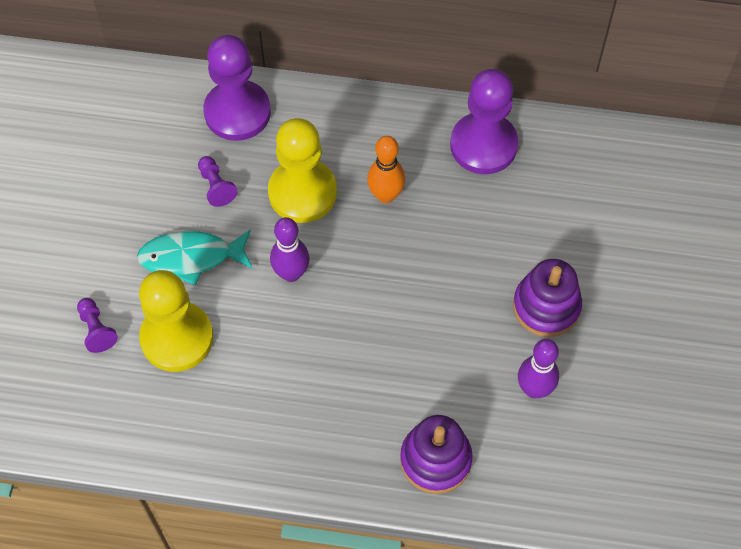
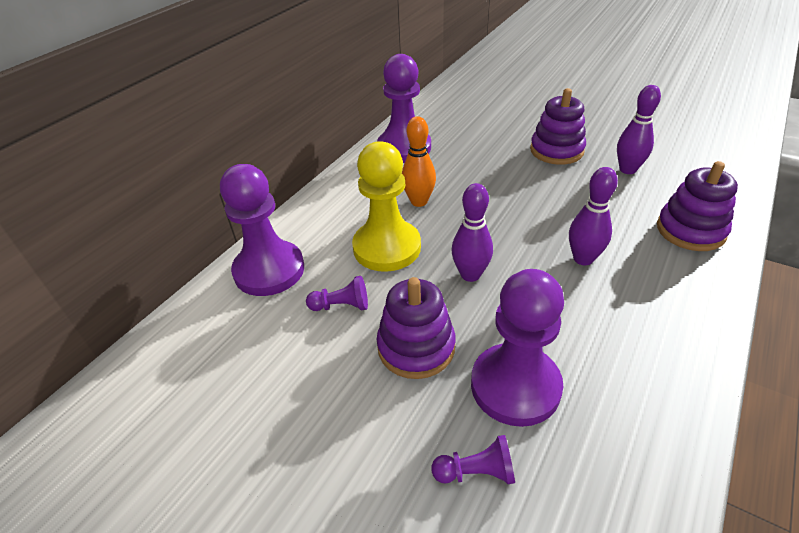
camera: 65 degrees left, 20 degrees down
turquoise fish [137,230,253,285] -> purple stacking toy [377,277,456,379]
yellow pawn [139,270,213,372] -> purple pawn [471,269,564,427]
none -> purple bowling pin [569,167,618,265]

